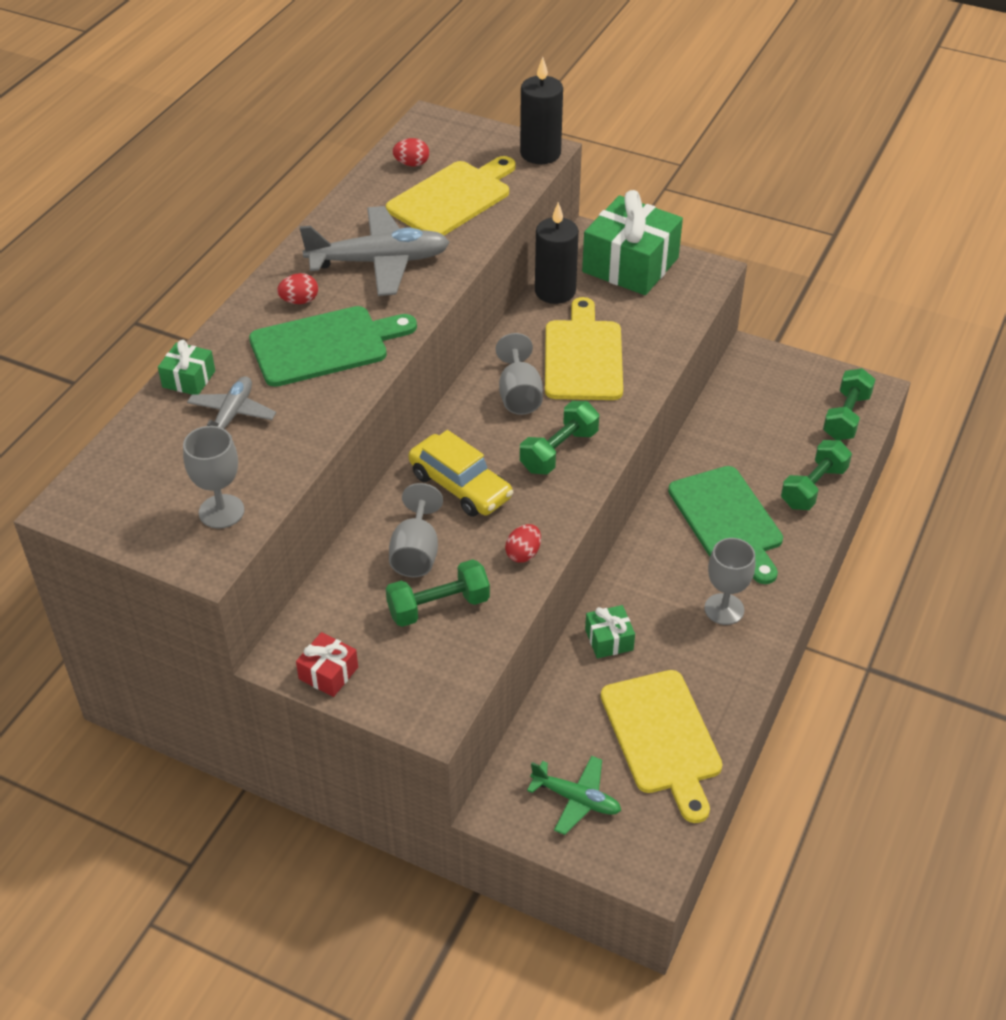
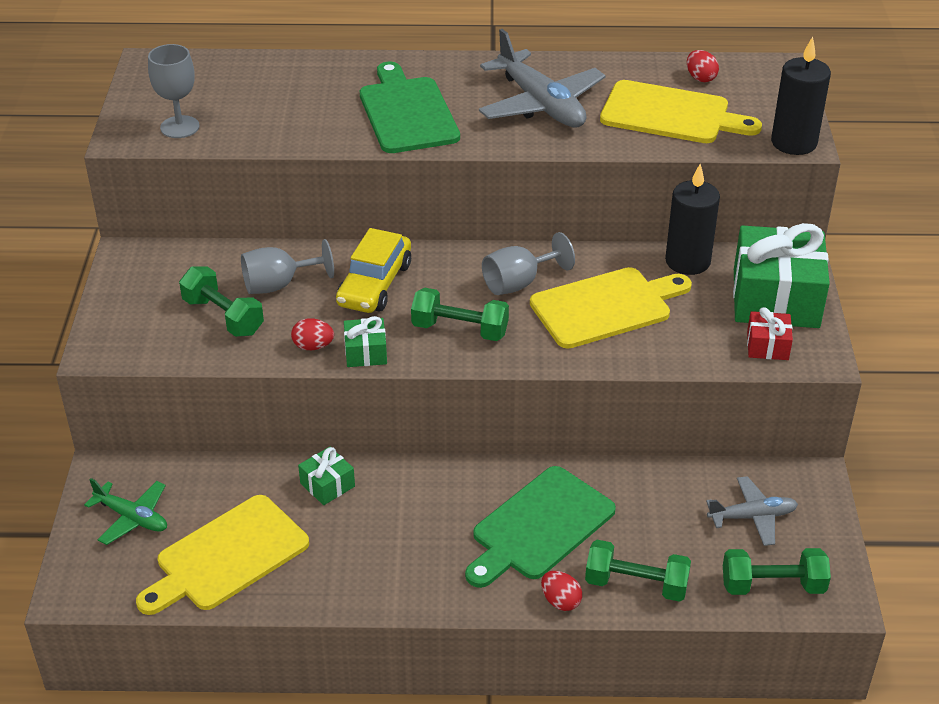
camera: 65 degrees right, 5 degrees down
green gift [158,340,215,395] -> green gift moved to [344,316,387,367]
grey plane [187,376,276,437] -> grey plane moved to [706,476,798,546]
green cutting board [249,306,417,387] -> green cutting board turned 150 degrees counterclockwise [360,62,460,153]
red egg [277,273,318,304] -> red egg moved to [541,571,582,611]
red gift [296,632,358,697] -> red gift moved to [747,307,793,360]
green plane [527,756,621,835] -> green plane turned 60 degrees counterclockwise [84,478,167,545]
grey goblet [704,538,755,625] -> none

